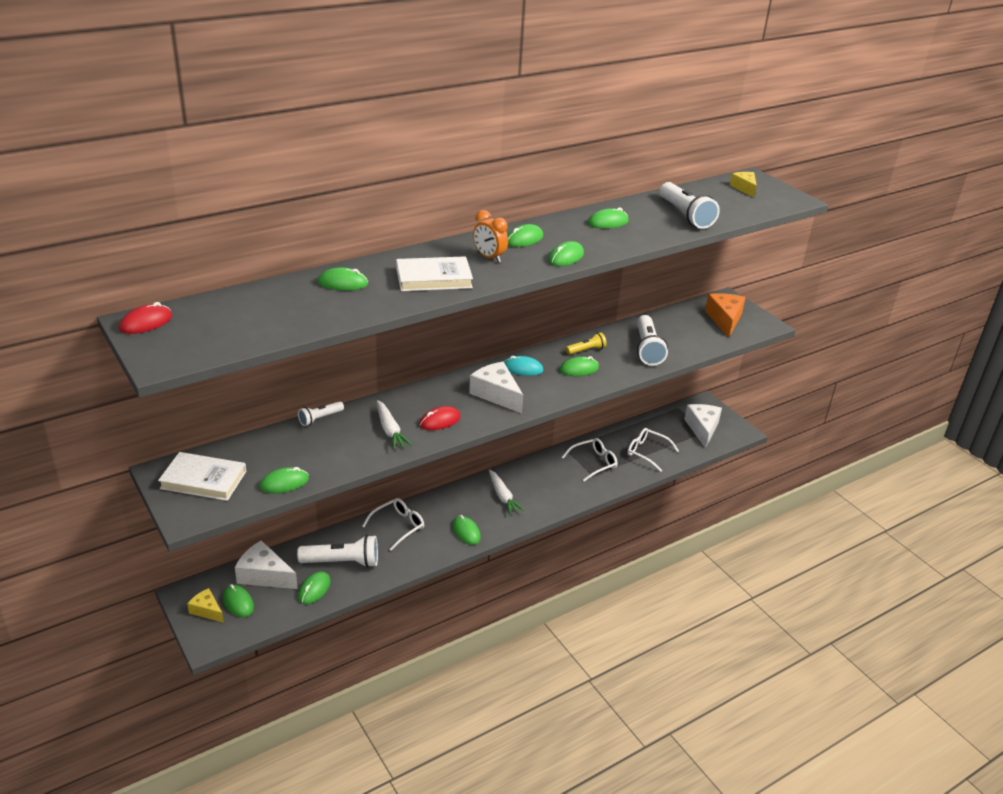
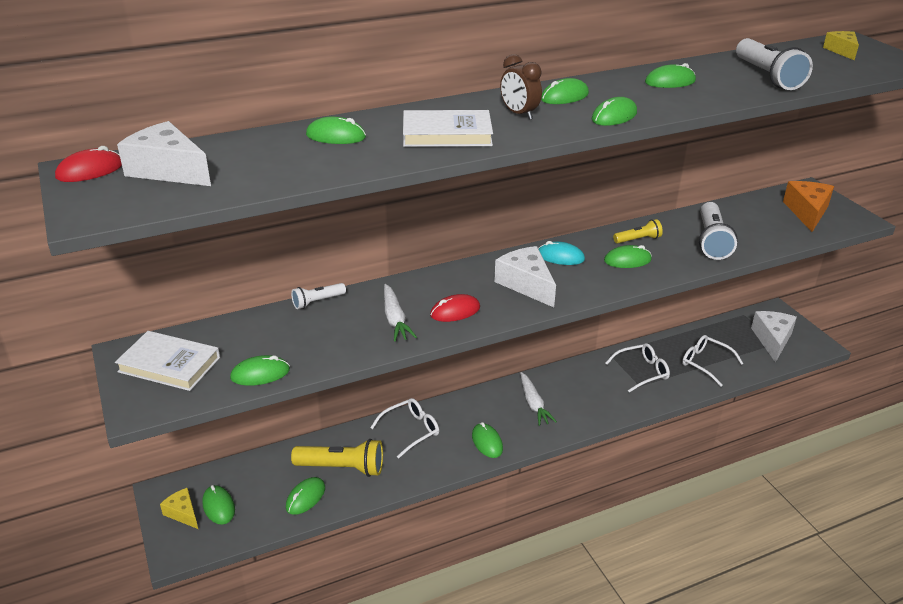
camera: 10 degrees right, 0 degrees up
white cheese [235,540,298,589] -> white cheese moved to [117,121,211,186]
white flashlight [297,535,378,568] -> yellow flashlight [291,439,383,477]
orange clock [473,210,508,263] -> brown clock [500,54,542,120]

